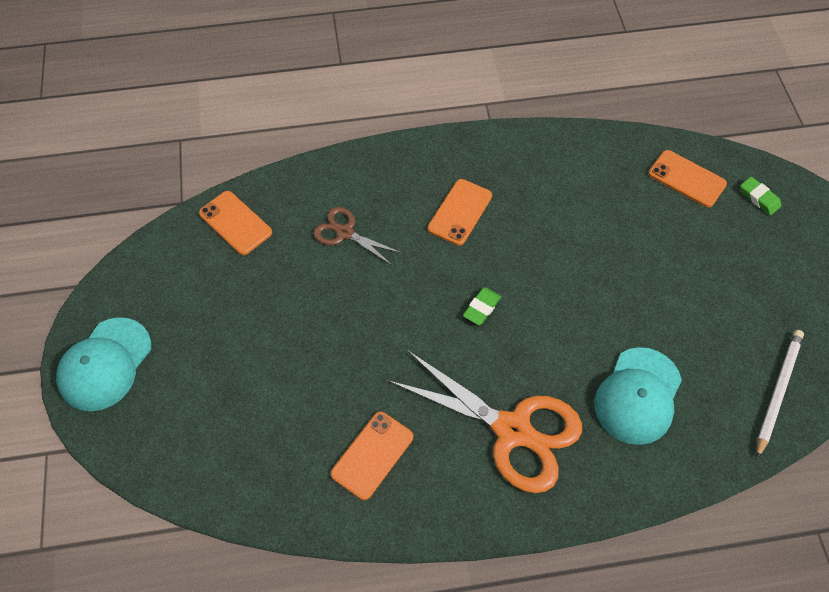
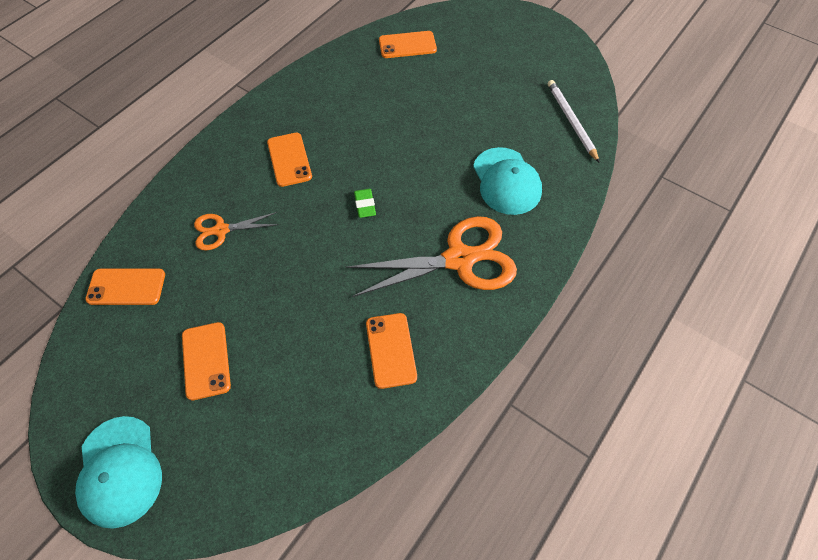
camera: 45 degrees left, 0 degrees up
brown scissors [313,207,402,266] -> orange scissors [194,212,279,251]
green eraser [740,177,781,215] -> none
none -> orange phone [182,322,231,400]

